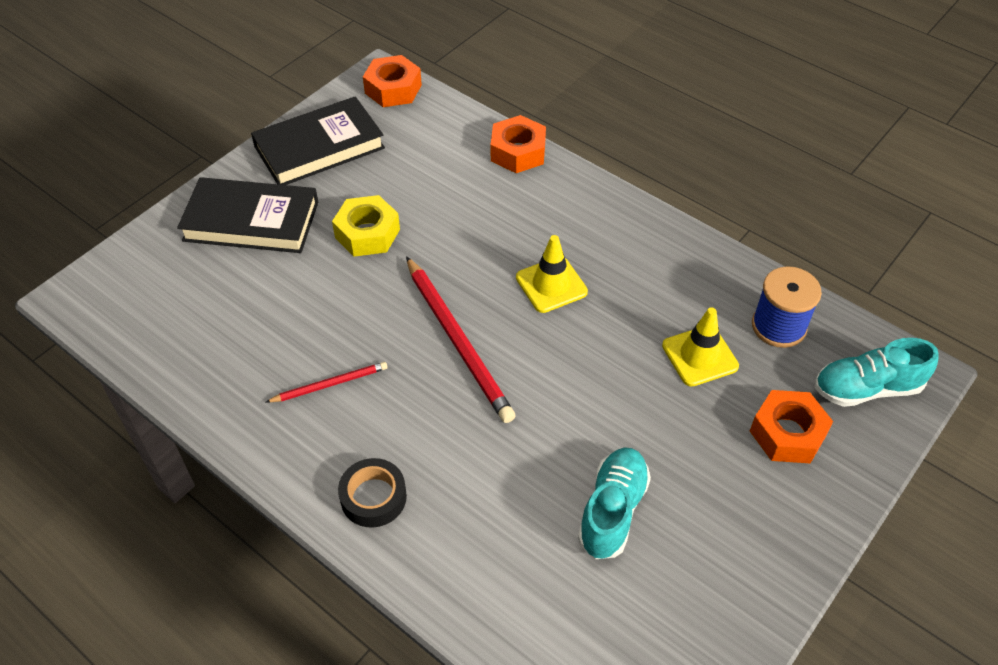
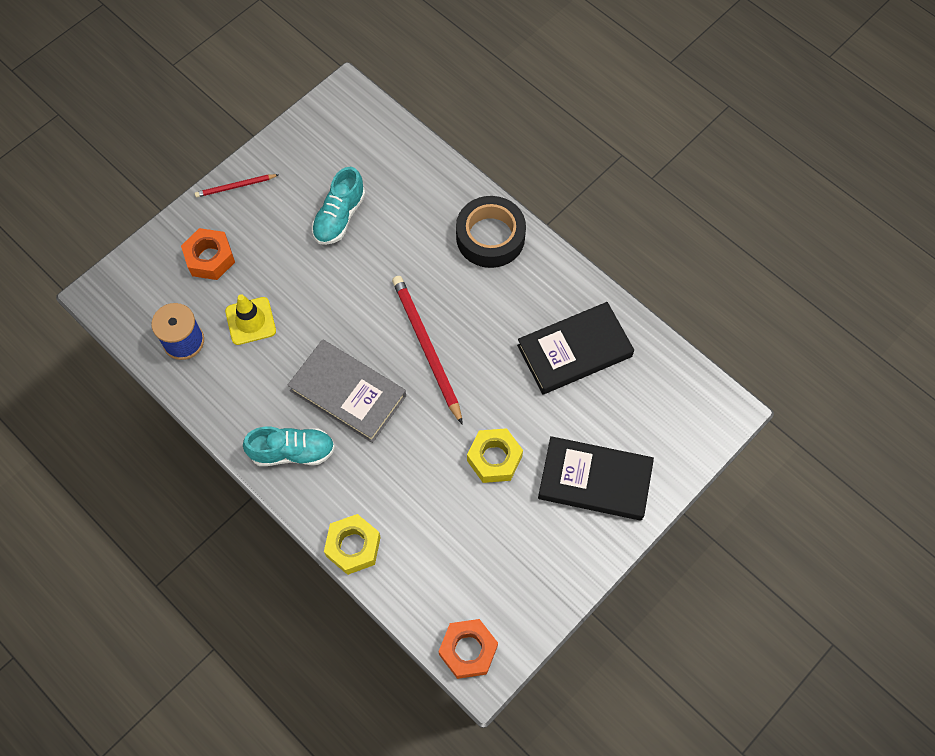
camera: 175 degrees left, 15 degrees up
black book [251,96,385,185] -> black book moved to [517,302,634,395]
red pencil [266,362,388,402] -> red pencil moved to [195,174,278,197]
black tape [338,458,407,528] -> black tape [456,196,526,268], size x1.63
orange nut [491,115,546,173] -> yellow nut [324,514,381,575]
yellow traffic cone [516,235,588,313] -> grey book [288,339,406,443]
turquoise shoe [815,338,938,407] -> turquoise shoe moved to [243,427,335,466]

